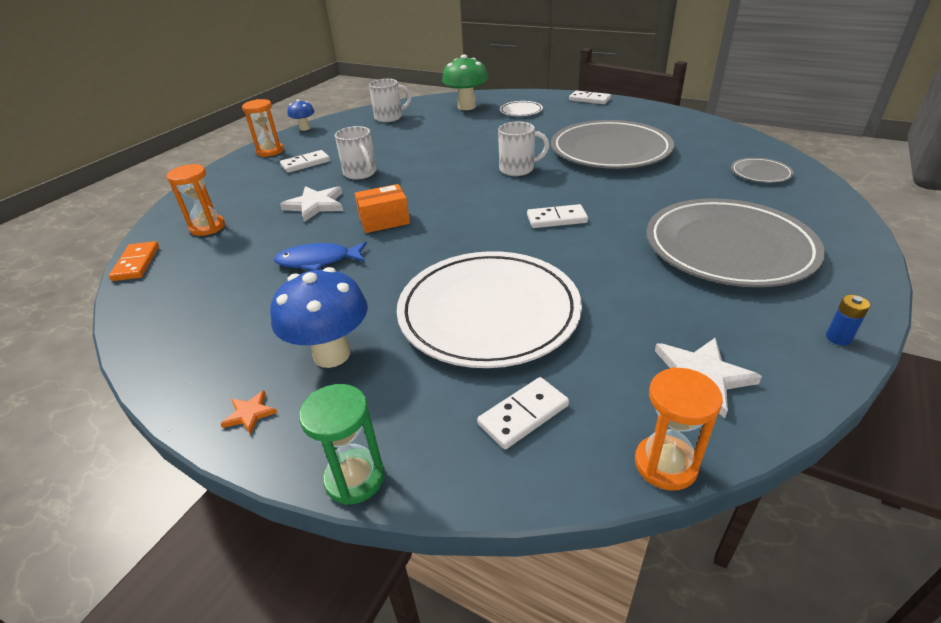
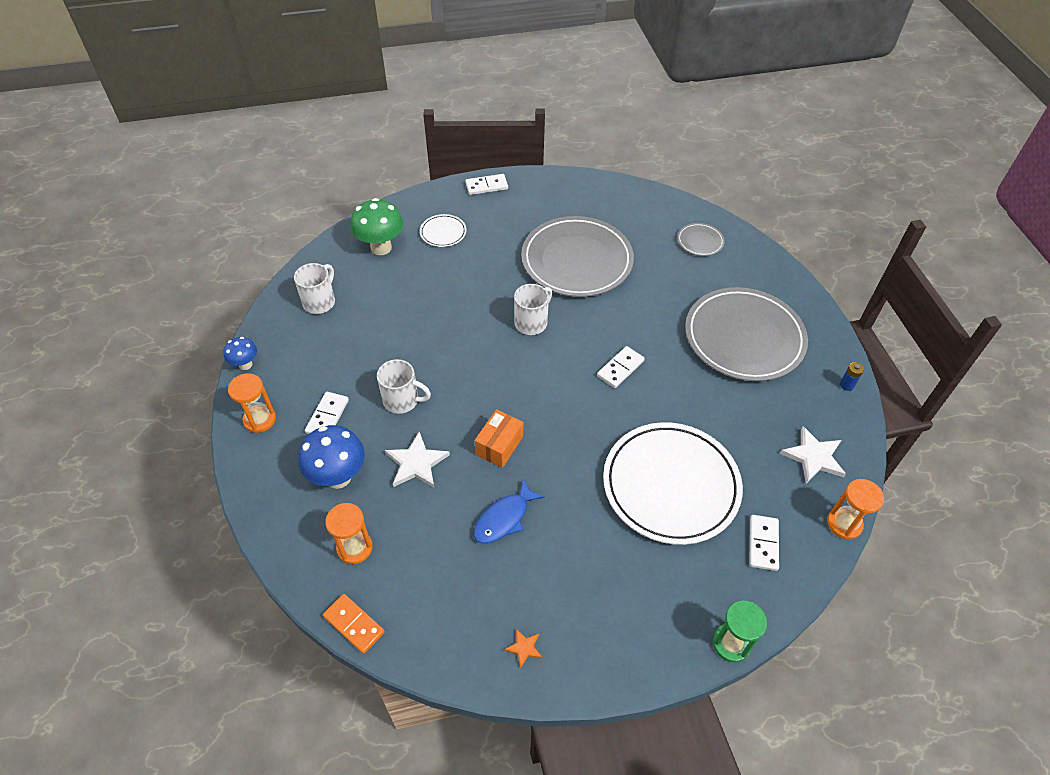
camera: 45 degrees left, 15 degrees up
orange star [220,390,278,434] -> orange star moved to [504,629,542,668]
blue mushroom [270,267,368,368] -> blue mushroom moved to [298,425,365,489]

